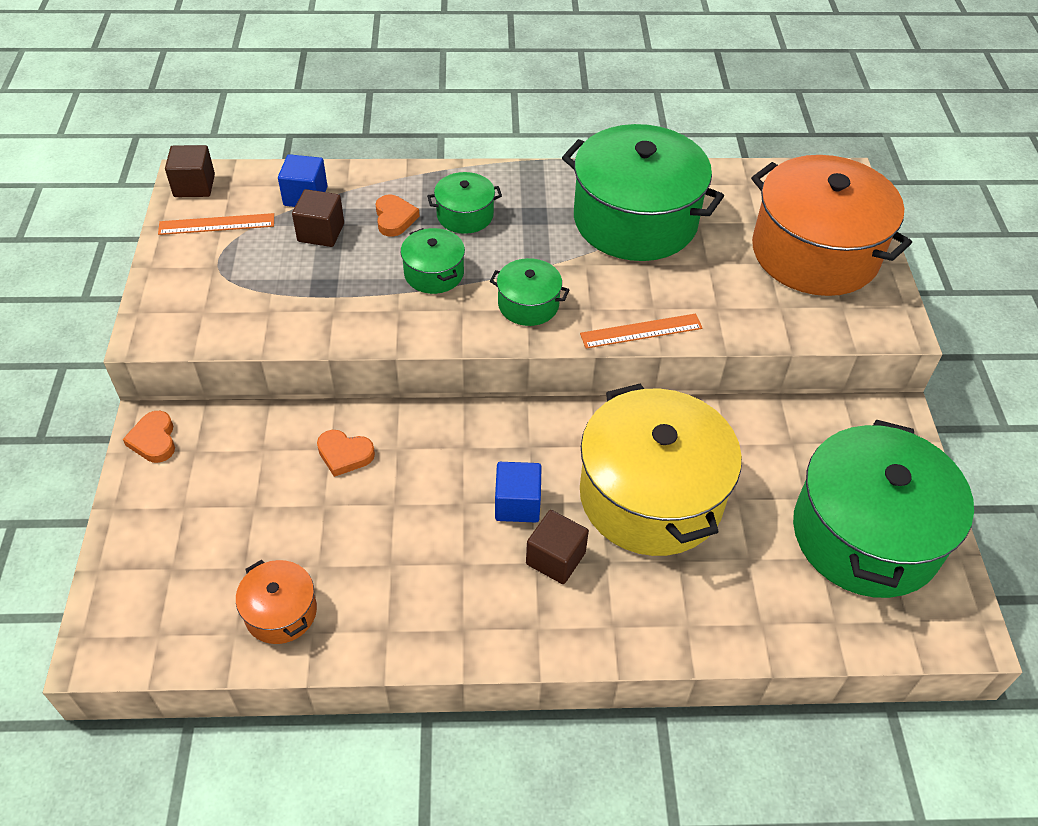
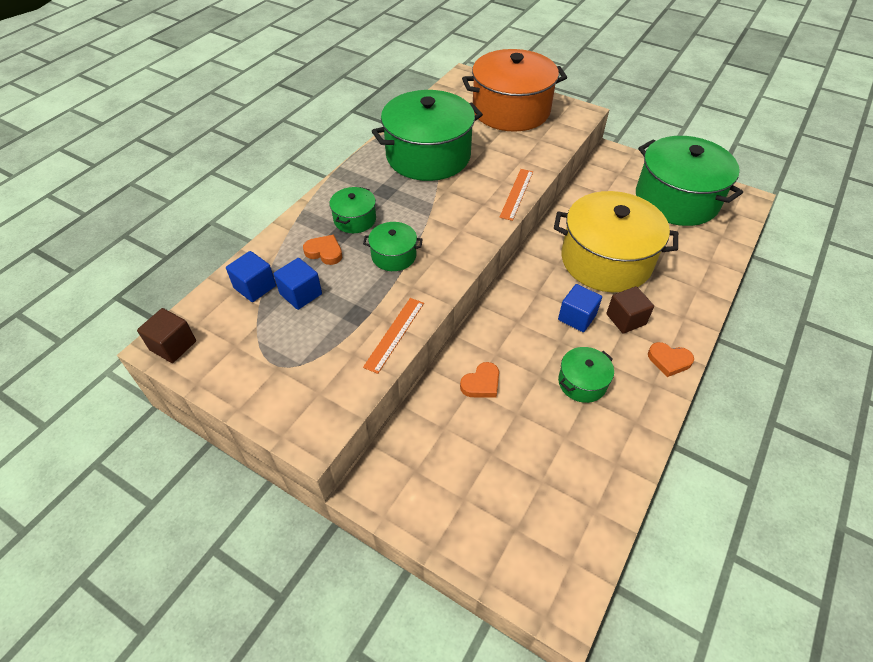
camera: 55 degrees left, 0 degrees up
orange heart [123,411,175,463] -> orange heart moved to [648,342,694,377]
orange ruler [158,213,274,235] -> orange ruler moved to [363,298,424,374]
orange pot [236,560,317,644] -> none
brown cube [292,189,344,247] -> blue cube [274,258,322,310]
green pot [490,258,569,326] -> green pot moved to [558,347,614,403]

